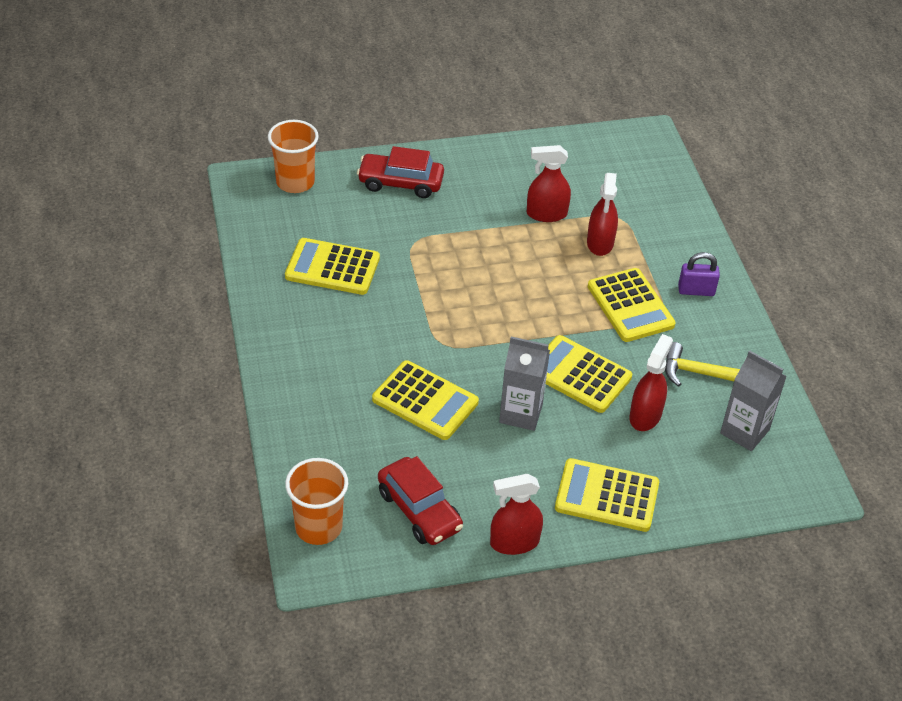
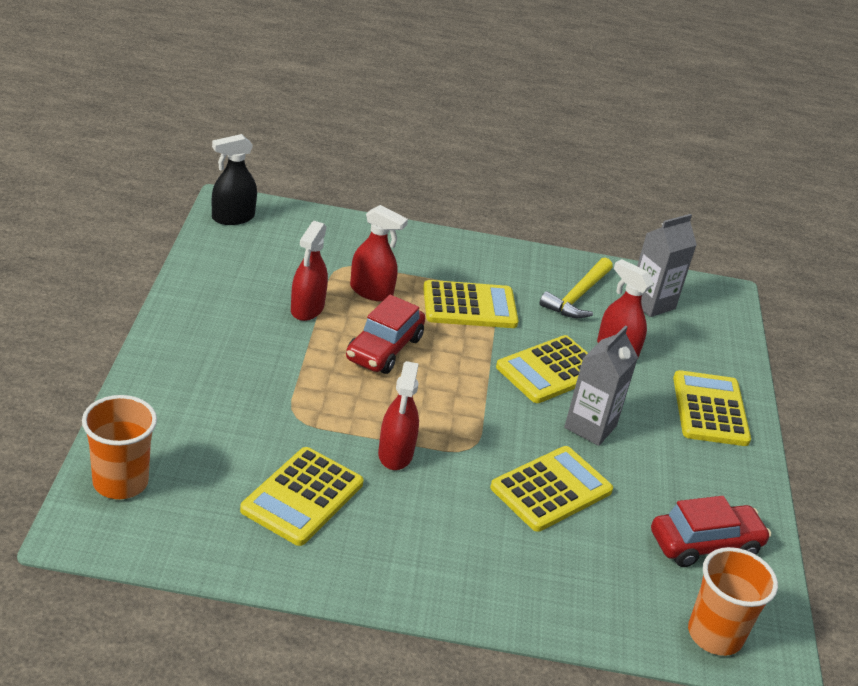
camera: 75 degrees left, 10 degrees down
red car [357,146,444,198] -> red car moved to [346,295,425,374]
red spray bottle [490,474,543,555] -> red spray bottle moved to [378,361,419,470]
yellow calculator [555,458,659,532] -> yellow calculator turned 150 degrees clockwise [673,370,751,446]
purple padlock [678,252,720,296] -> none
none -> black spray bottle [212,134,257,225]

